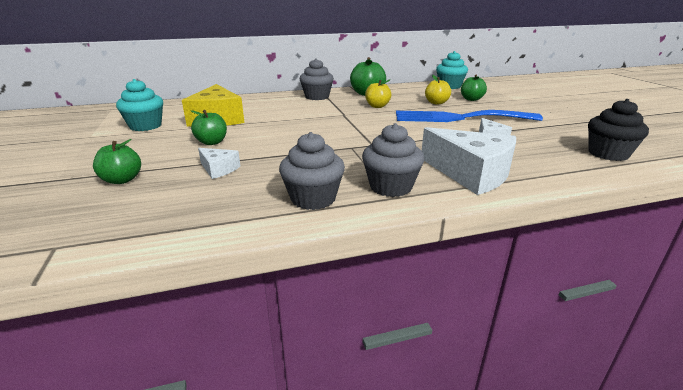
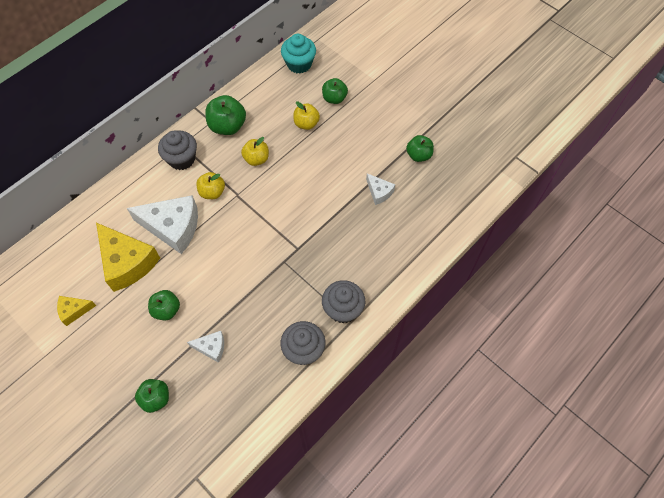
camera: 30 degrees left, 35 degrees up
turquoise cupcake [116,79,163,131] -> yellow cheese [57,296,96,326]
blue fork [396,110,543,122] -> none
white cheese [422,127,516,195] -> white cheese moved to [127,195,198,254]
black cupcake [588,99,649,161] -> none
none -> yellow apple [196,172,225,199]
none -> green apple [406,135,434,162]

